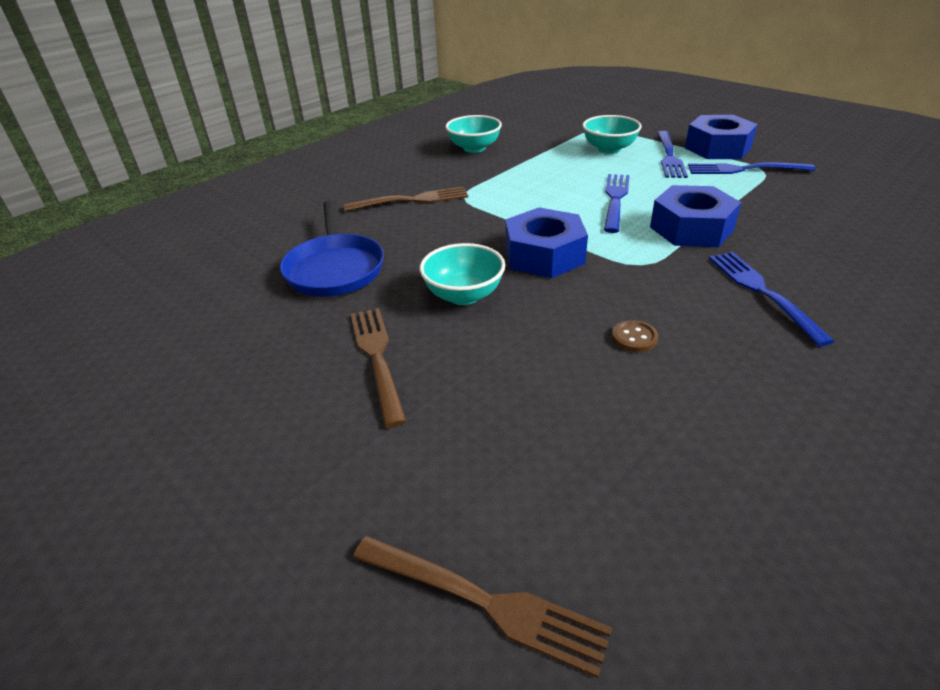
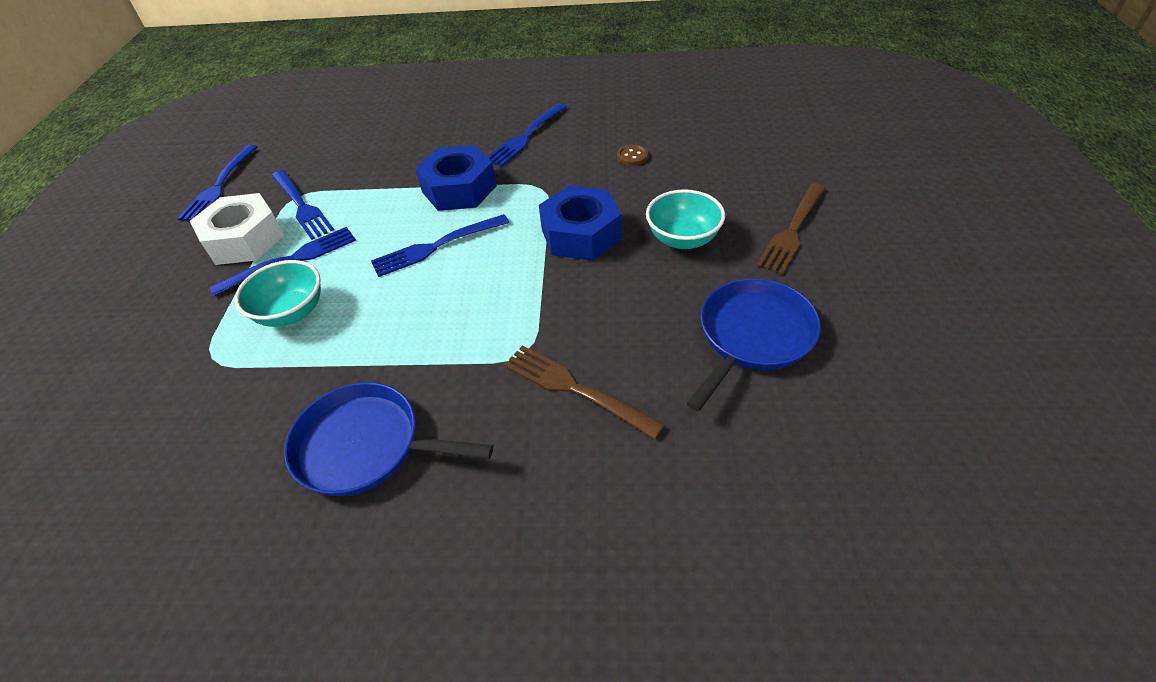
camera: 130 degrees left, 10 degrees up
brown fork [353,536,612,678] -> none
turquoise bowl [445,115,502,153] -> blue pan [284,382,493,496]
blue nut [685,115,758,159] -> white nut [190,193,285,265]
none -> blue fork [177,145,257,221]

